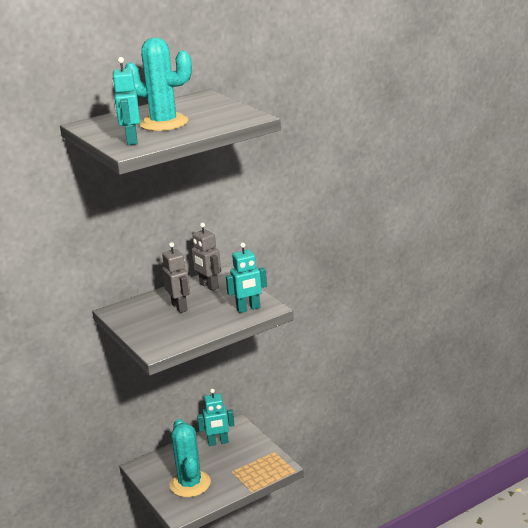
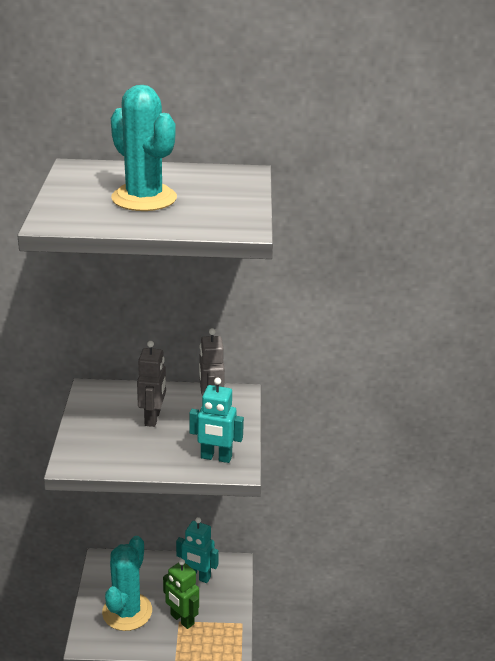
camera: 30 degrees right, 5 degrees up
turquoise robot [112,57,140,145] -> none
none -> green robot [163,559,199,629]

